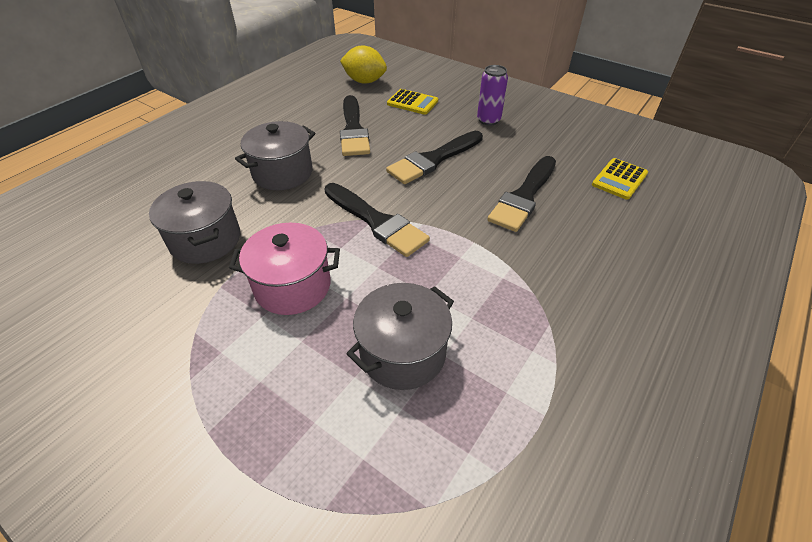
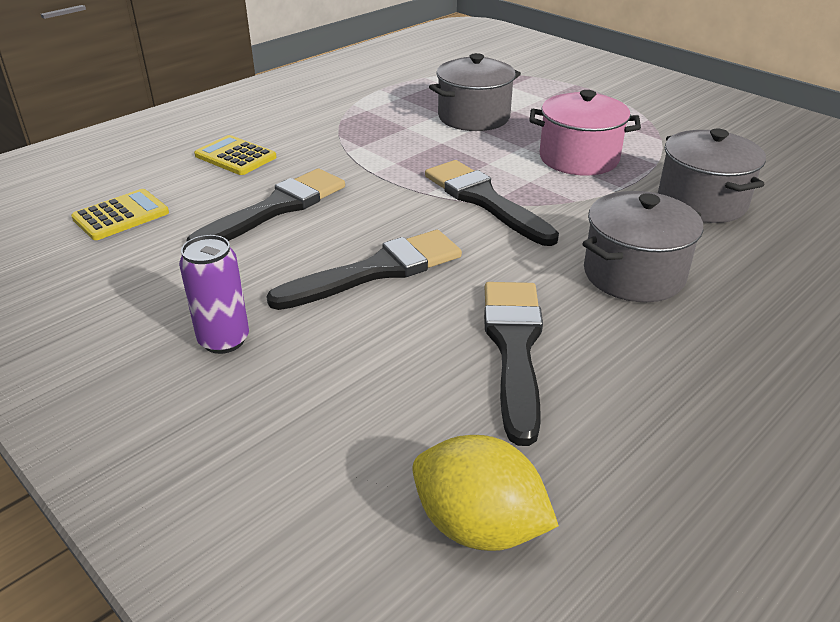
camera: 170 degrees left, 10 degrees down
yellow calculator [387,89,438,115] -> yellow calculator moved to [194,135,277,175]

